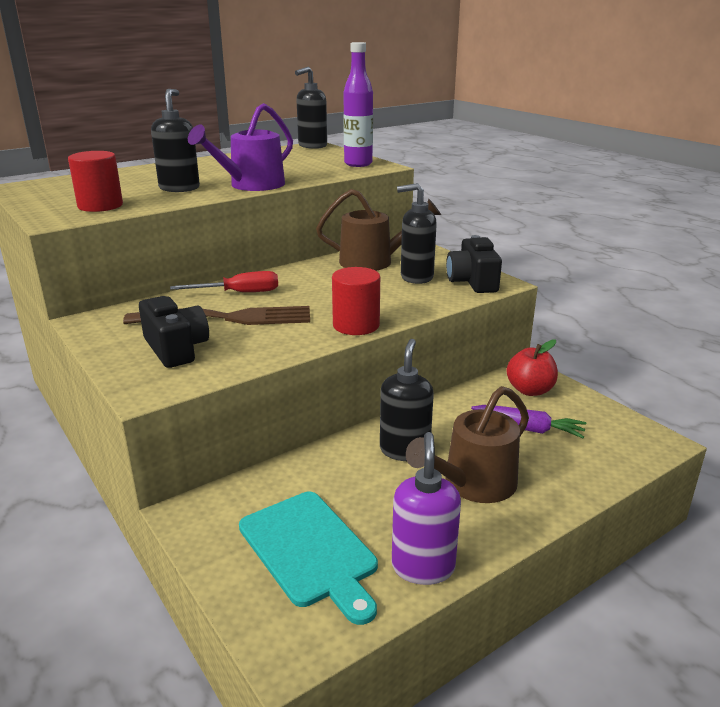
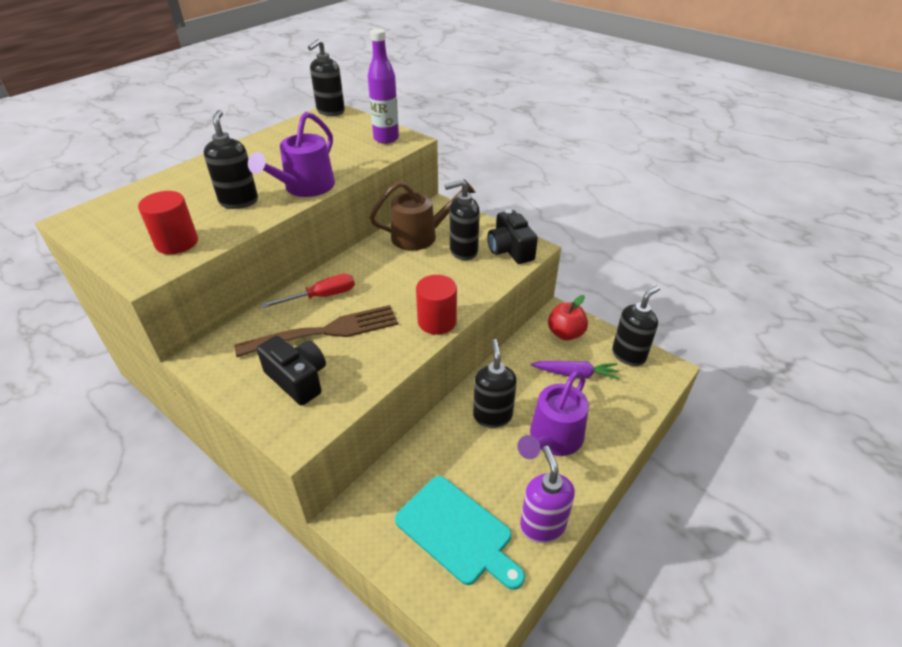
camera: 15 degrees left, 15 degrees up
brown watering can [406,386,529,503] -> purple watering can [517,371,589,459]
none -> black soap dispenser [612,286,660,366]

